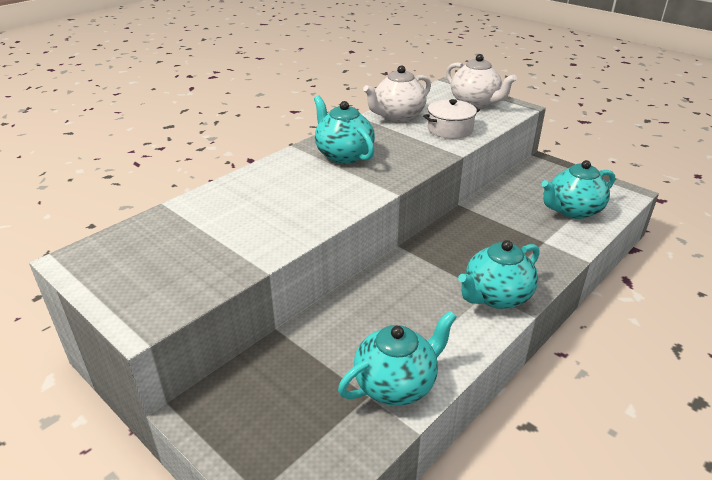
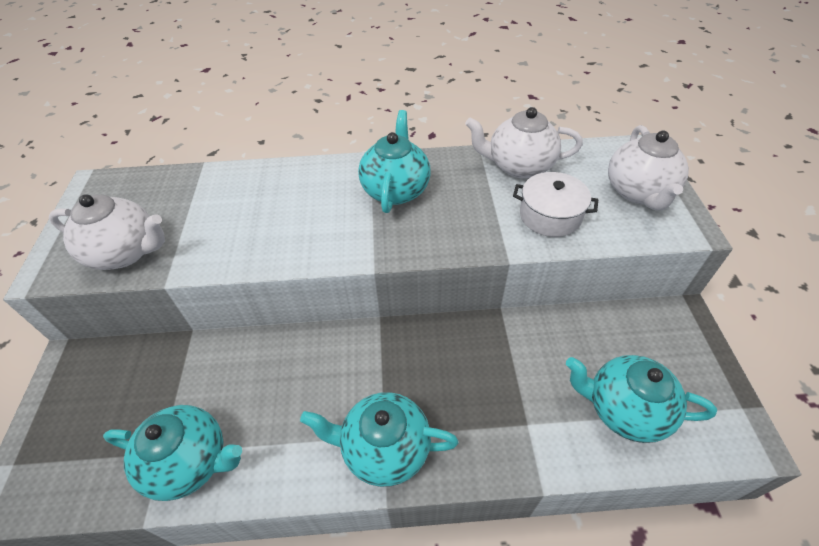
camera: 45 degrees right, 15 degrees up
none -> white teapot [49,194,165,270]

